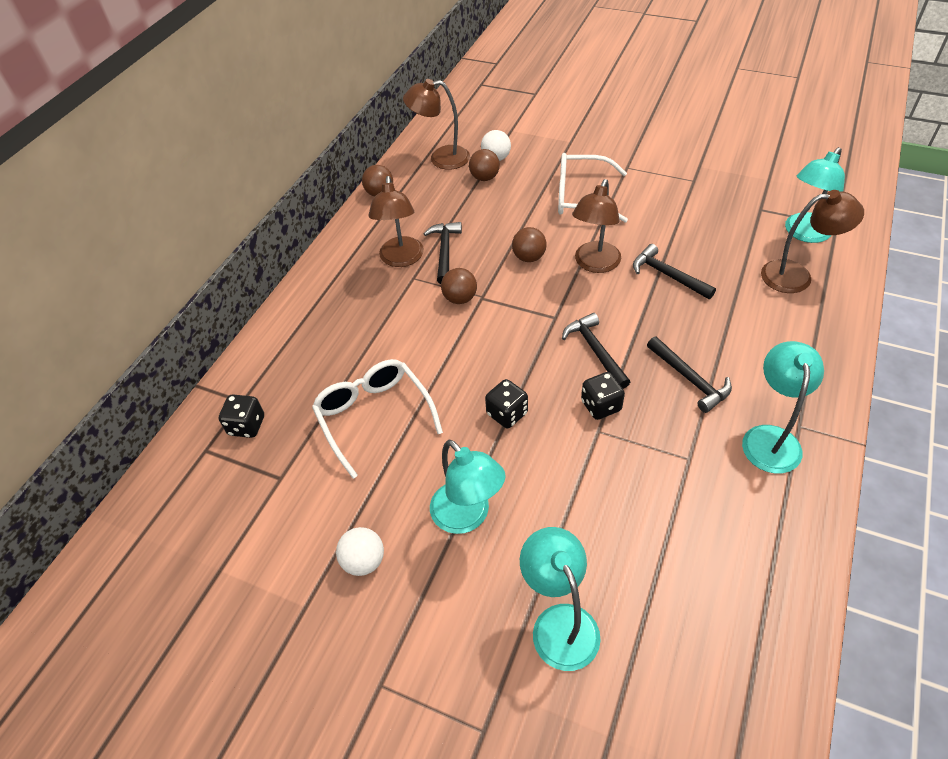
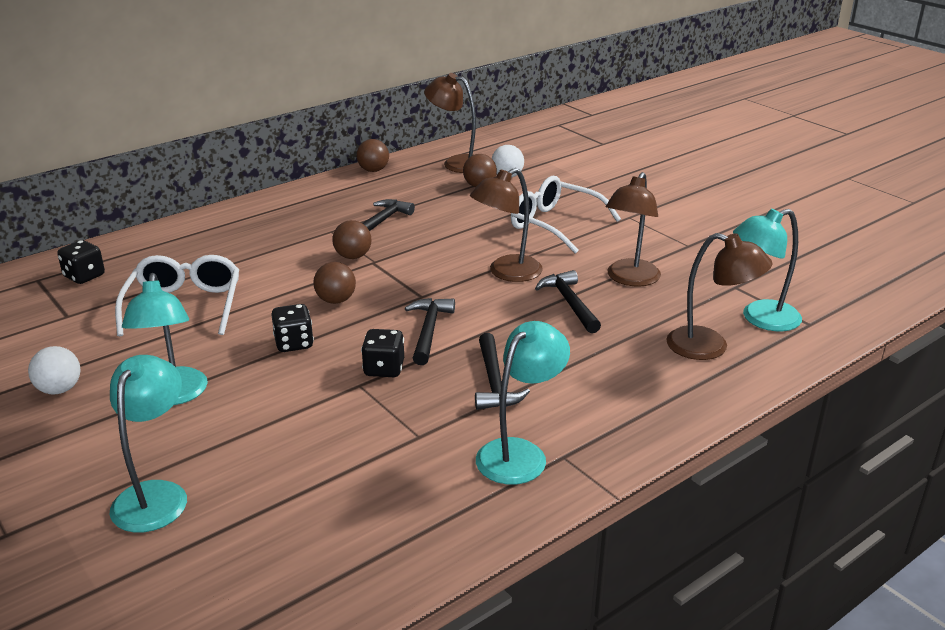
camera: 25 degrees right, 20 degrees down
brown lamp [369,176,424,267] -> brown lamp moved to [606,172,661,287]
brown ball [512,227,547,262] -> brown ball moved to [313,262,356,304]

